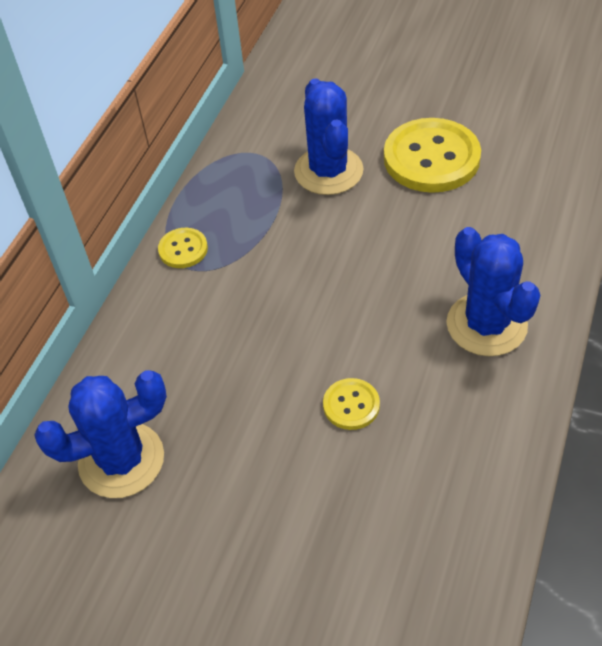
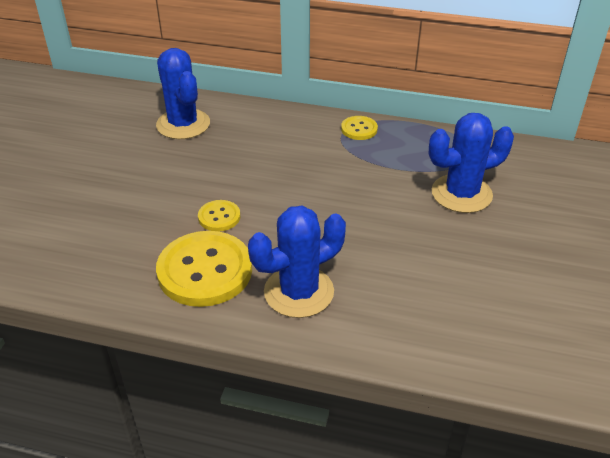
camera: 80 degrees right, 10 degrees down
yellow button [384,118,481,193] -> yellow button moved to [156,231,252,307]

